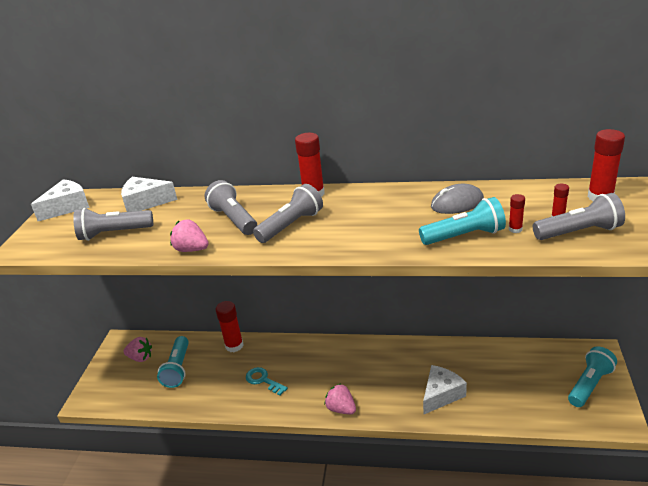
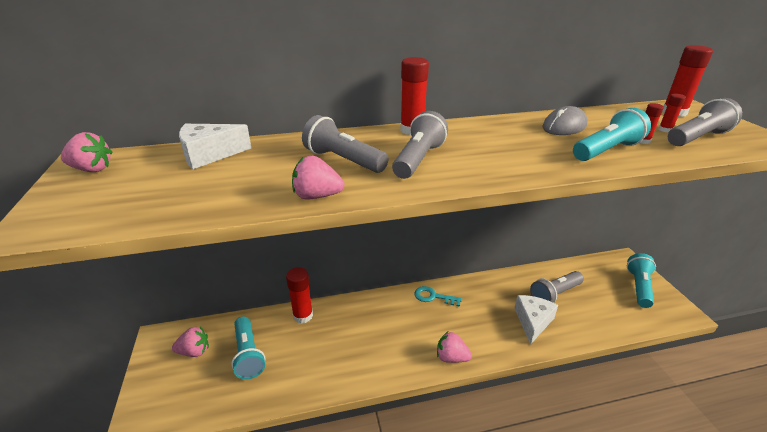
camera: 25 degrees left, 0 degrees up
white cheese [31,179,90,221] -> pink strawberry [61,132,112,172]
grey flashlight [73,208,153,241] -> grey flashlight moved to [530,271,584,303]
turquoise key [246,367,288,396] -> turquoise key moved to [415,286,462,307]

